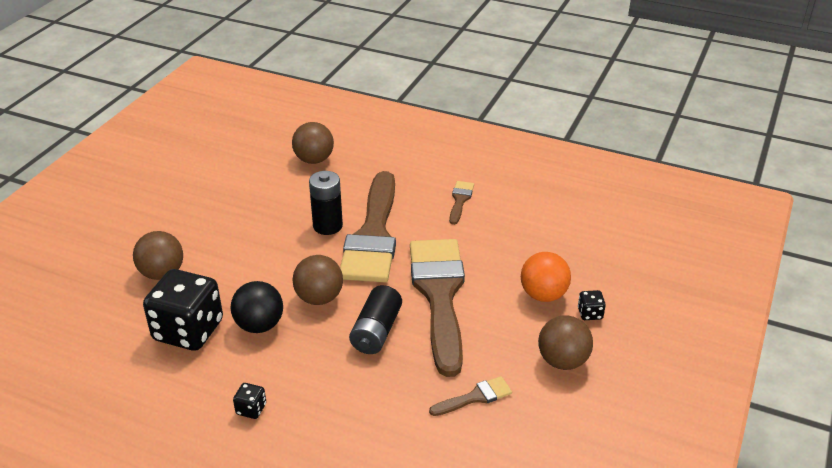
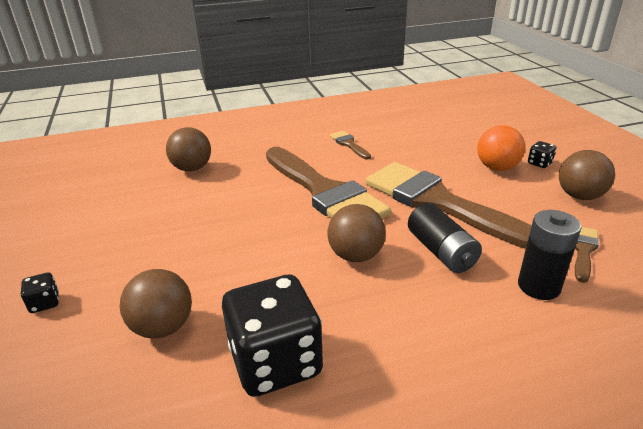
camera: 40 degrees left, 5 degrees down
black ball [230,281,283,333] -> none
black dice [233,383,266,419] -> black dice moved to [21,272,59,313]
black battery [309,171,343,235] -> black battery moved to [518,210,581,300]

